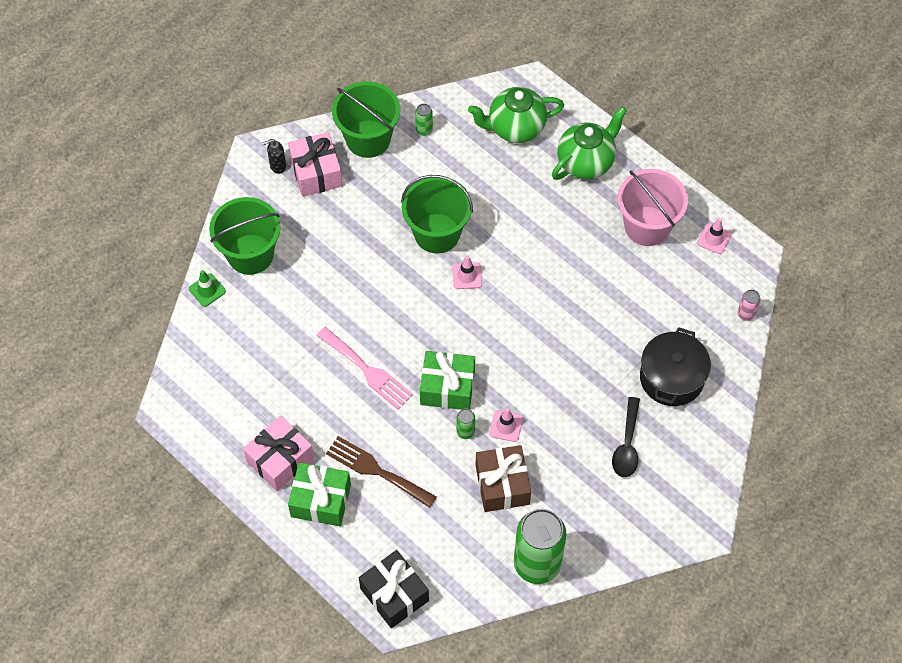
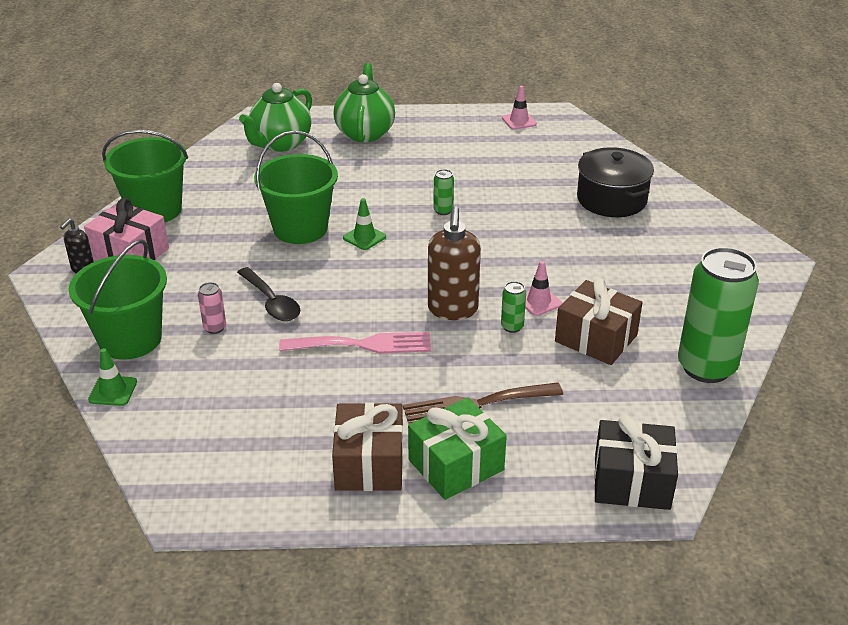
camera: 45 degrees left, 25 degrees down
pink gift [243,416,314,491] -> brown gift [332,402,403,491]
green can [415,104,433,136] -> green can moved to [434,169,454,215]
green gift [420,351,475,410] -> brown soap dispenser [428,206,481,320]
pink traffic cone [452,256,482,289] -> green traffic cone [343,198,386,250]
black spoon [612,397,640,477] -> black spoon moved to [237,267,300,321]
pink bucket [618,169,688,246] -> none
pink can [738,289,761,321] -> pink can moved to [198,282,226,334]

